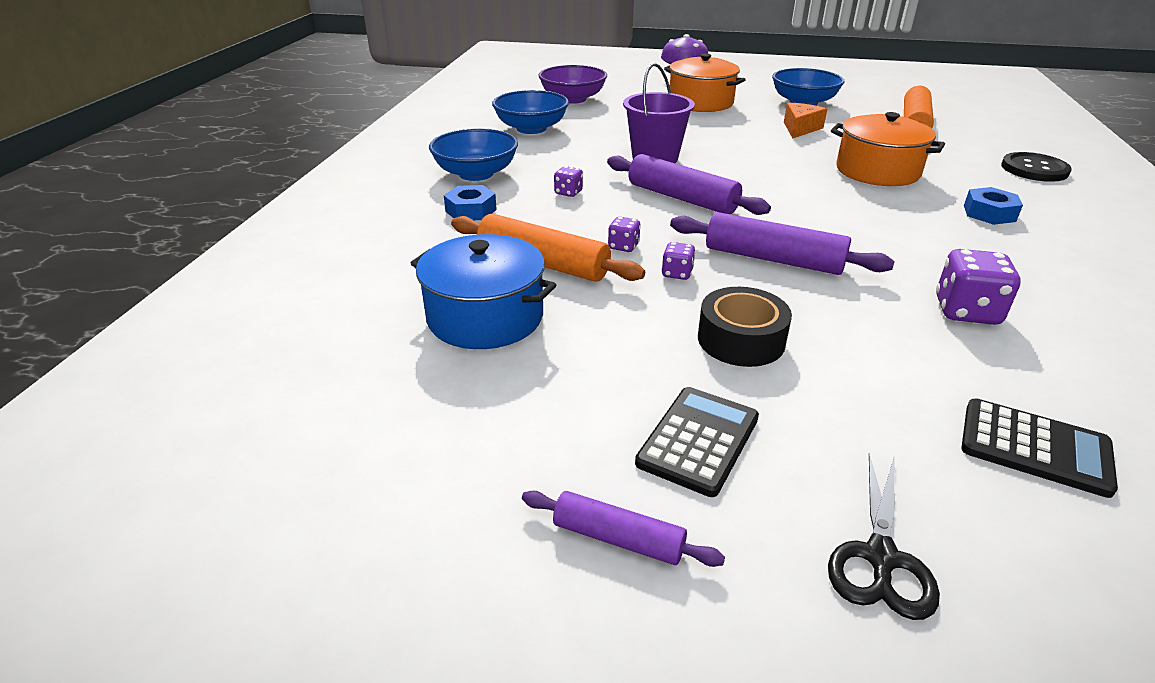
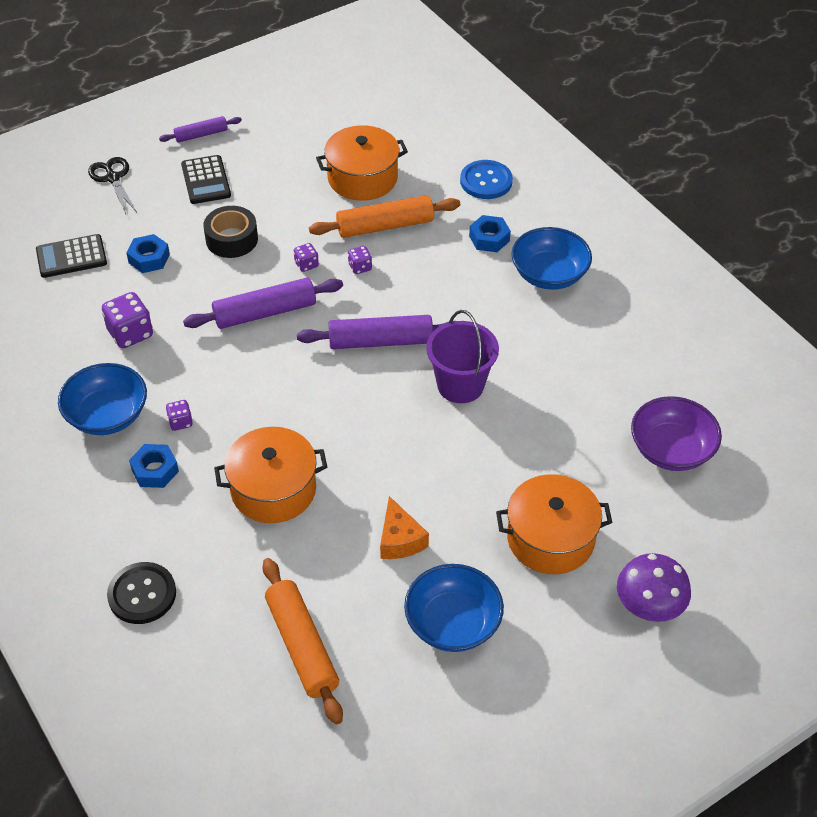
camera: 135 degrees right, 15 degrees up
blue pot [410,234,556,349] -> orange pot [316,125,408,201]
blue bowl [492,90,569,134] -> blue bowl moved to [58,363,147,435]
purple dice [554,166,583,197] -> purple dice moved to [166,400,193,431]
none -> blue nut [126,234,170,273]
none -> blue button [460,160,513,199]

